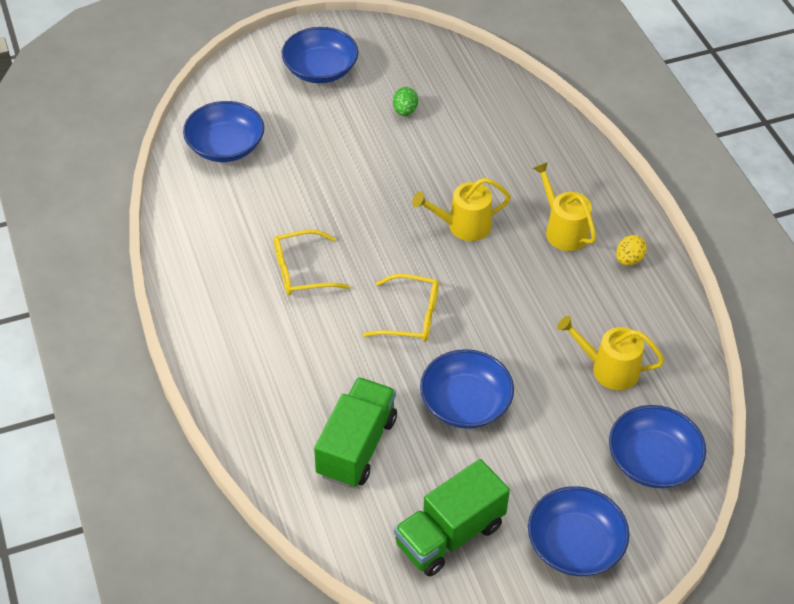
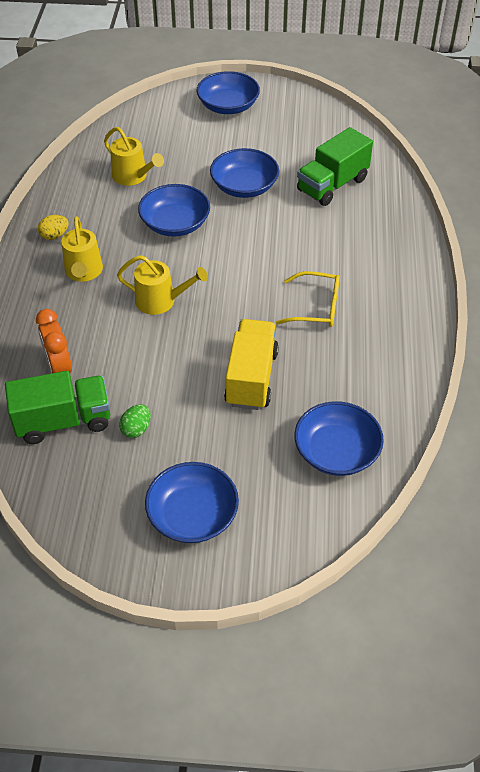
camera: 155 degrees left, 0 degrees up
yellow glasses [363,274,439,342] -> none
green truck [394,459,510,576] -> green truck moved to [5,371,110,444]
blue bowl [609,405,706,488] -> blue bowl moved to [138,184,210,237]
none -> orange clock [36,309,72,373]
none -> yellow truck [224,319,279,410]

